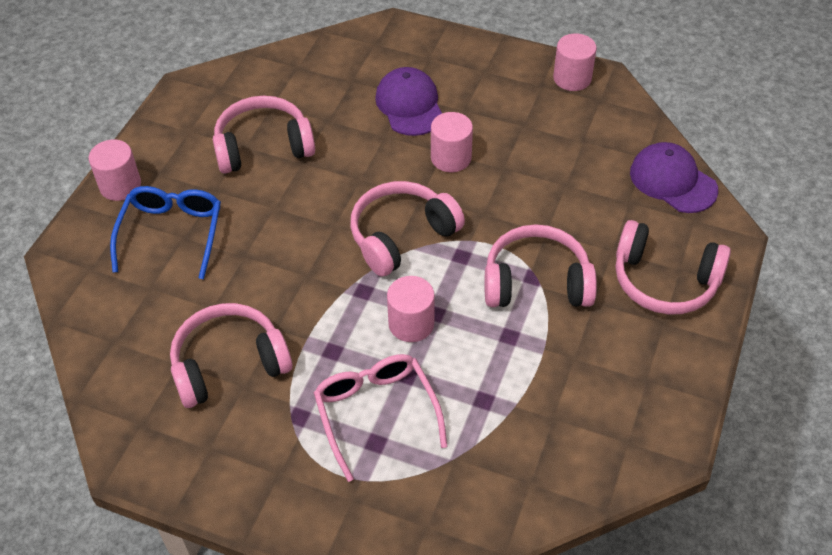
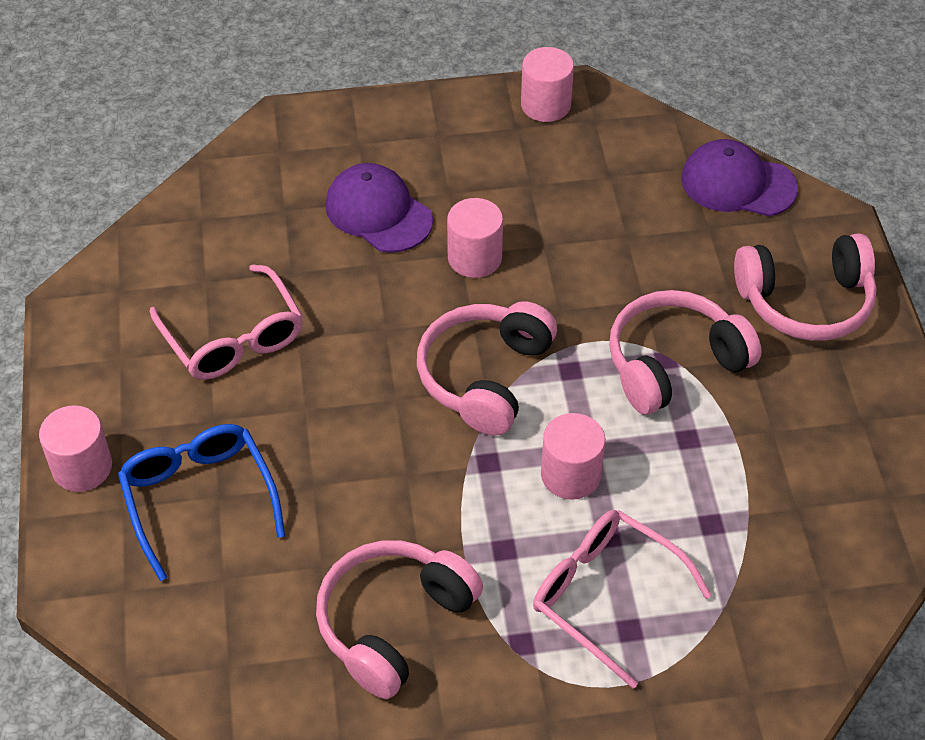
camera: 30 degrees left, 0 degrees up
pink headphones [213,96,315,174] -> pink glasses [150,264,303,380]

